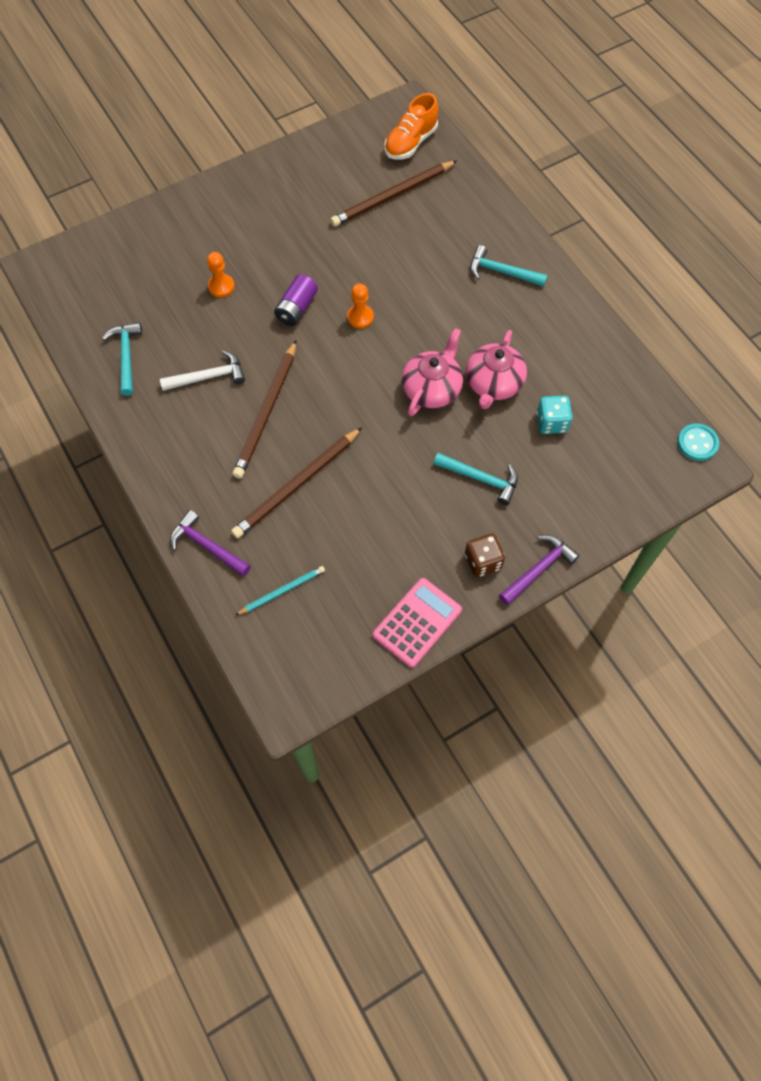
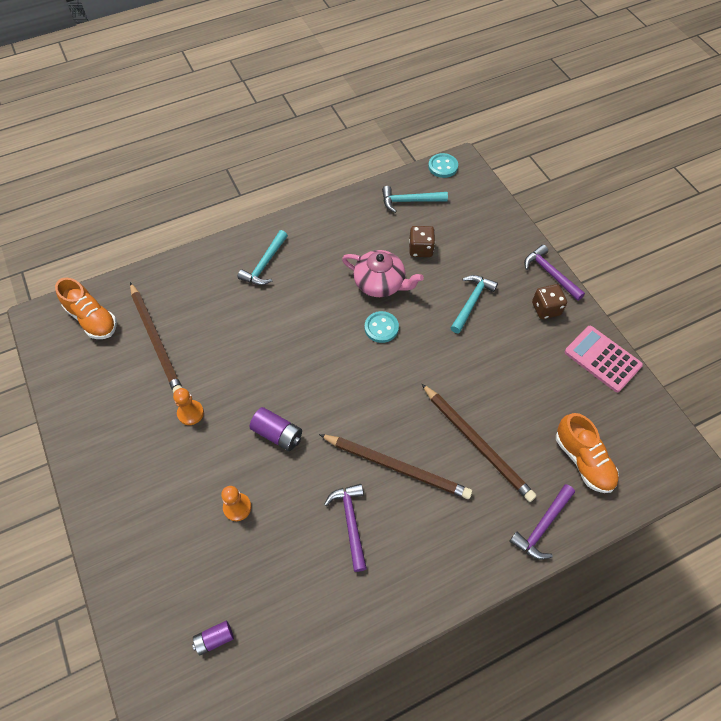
camera: 85 degrees left, 5 degrees down
turquoise hammer [102,322,142,396] -> turquoise hammer moved to [382,186,448,213]
white hammer [160,351,245,391] -> purple hammer [324,484,367,572]
turquoise pencil [236,566,325,615] -> orange shoe [556,413,619,493]
orange pawn [347,283,374,328] -> orange pawn moved to [173,388,204,425]
pink teapot [402,328,463,416] -> turquoise button [365,311,399,343]
turquoise dice [537,396,573,434] -> brown dice [409,226,435,257]
none -> purple battery [192,620,234,656]

